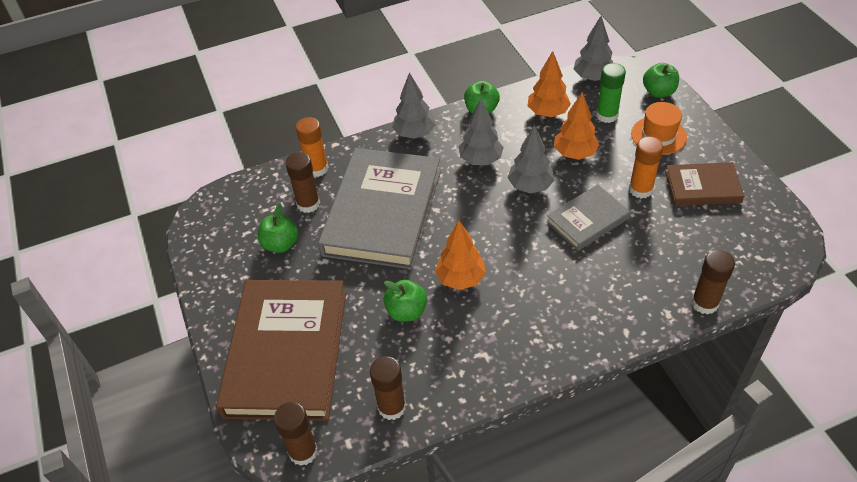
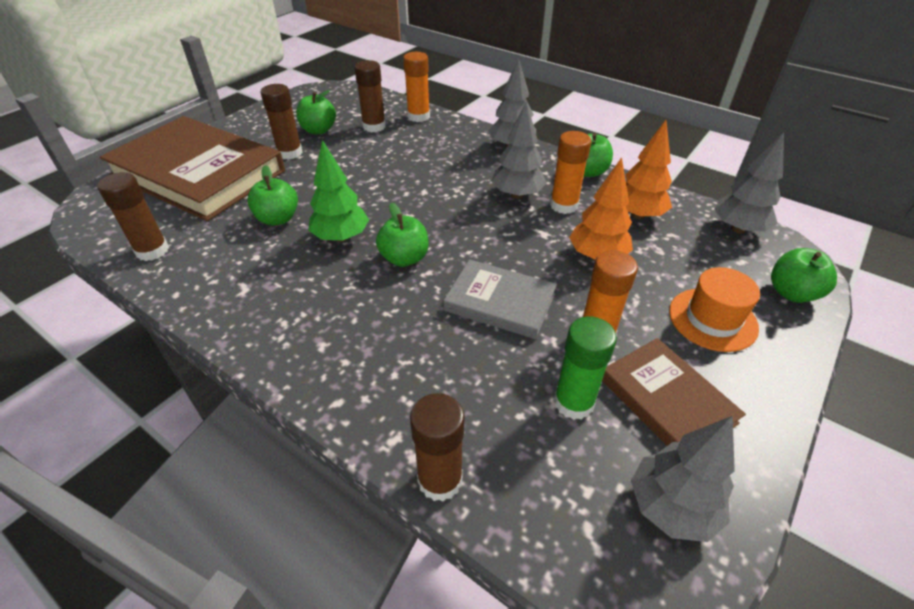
camera: 55 degrees right, 5 degrees down
brown book [216,280,346,421] -> brown book turned 60 degrees clockwise [100,116,285,221]
brown glue stick [274,402,318,466] -> brown glue stick moved to [261,84,303,160]
grey book [318,148,441,269] -> none
orange tree [435,220,486,290] -> green tree [308,140,369,242]
grey tree [507,125,555,193] -> grey tree moved to [631,416,735,542]
green glue stick [596,63,626,123] -> green glue stick moved to [554,317,617,420]
none -> green apple [376,203,429,267]
none -> orange glue stick [550,131,591,214]

